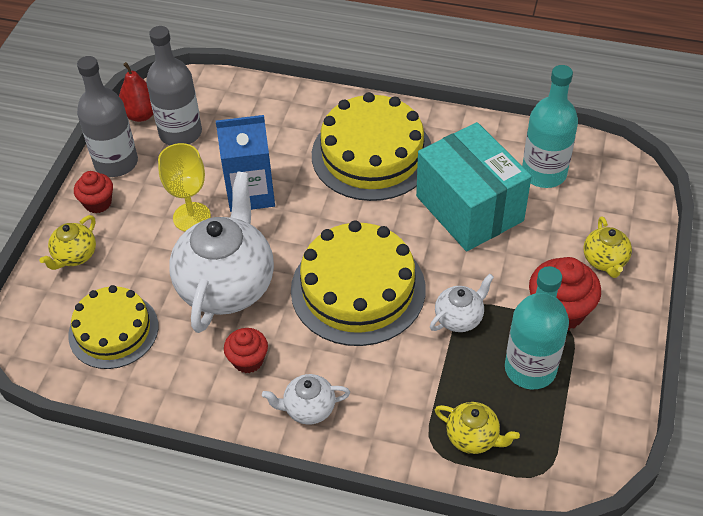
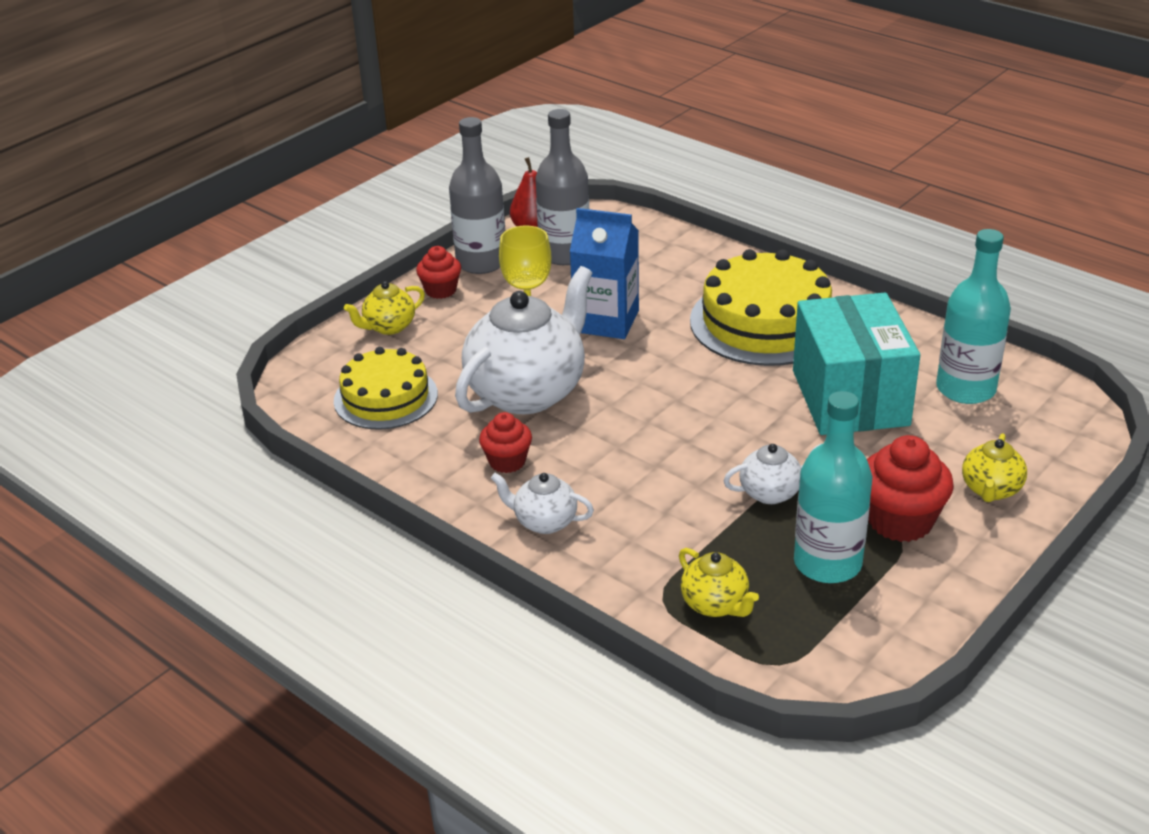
camera: 25 degrees right, 15 degrees down
yellow cake [291,220,426,346] -> none

